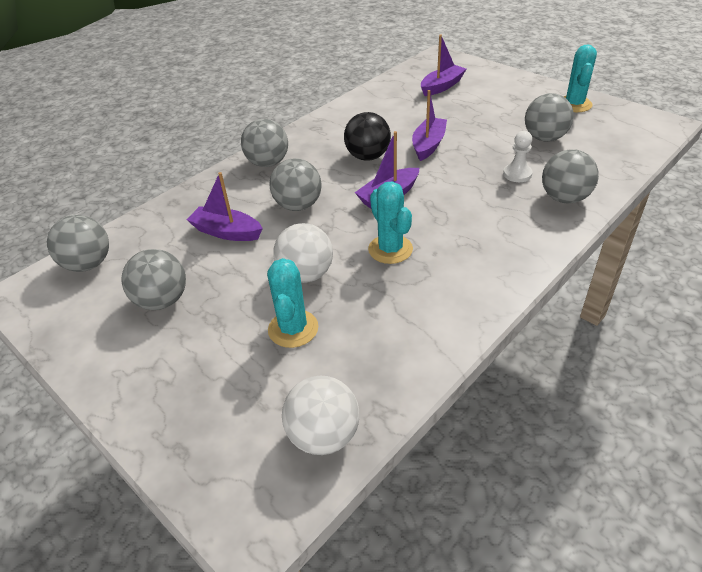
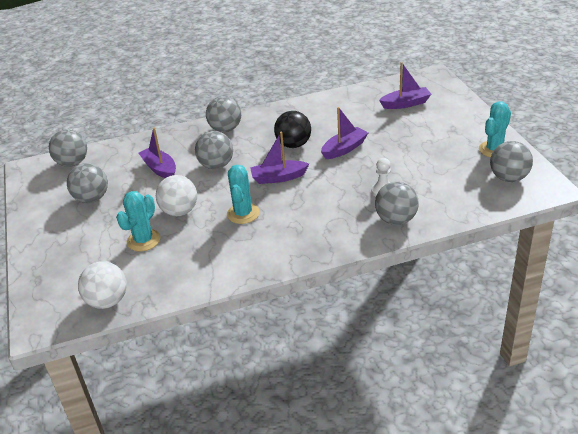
camera: 30 degrees right, 5 degrees down
grey ball [525,93,574,142] -> grey ball moved to [490,141,533,182]

